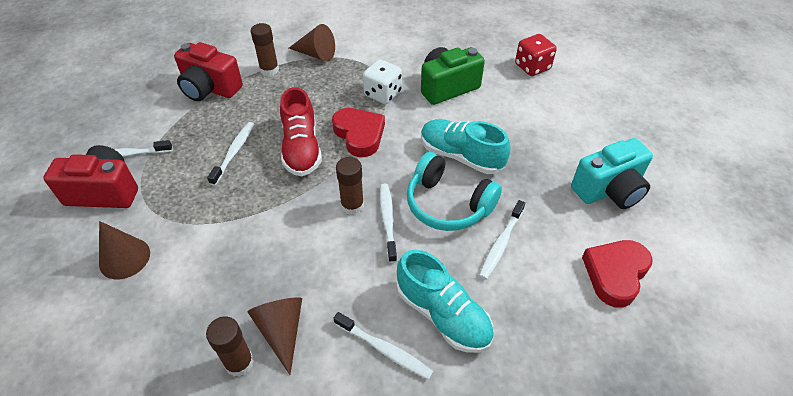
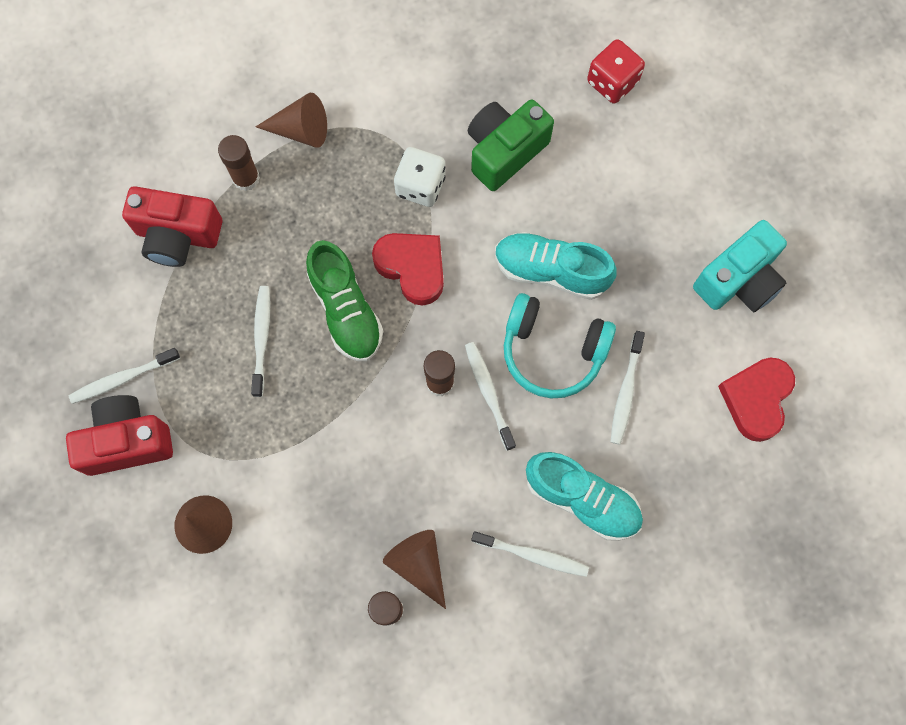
camera: 15 degrees left, 25 degrees up
red shoe [280,87,322,176] -> green shoe [306,240,383,361]

